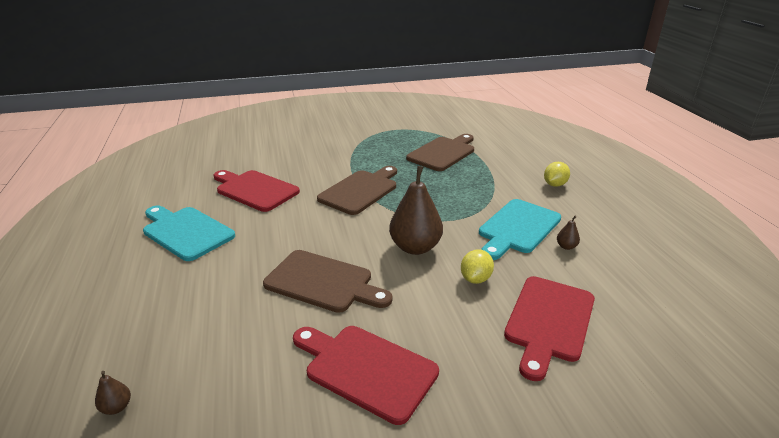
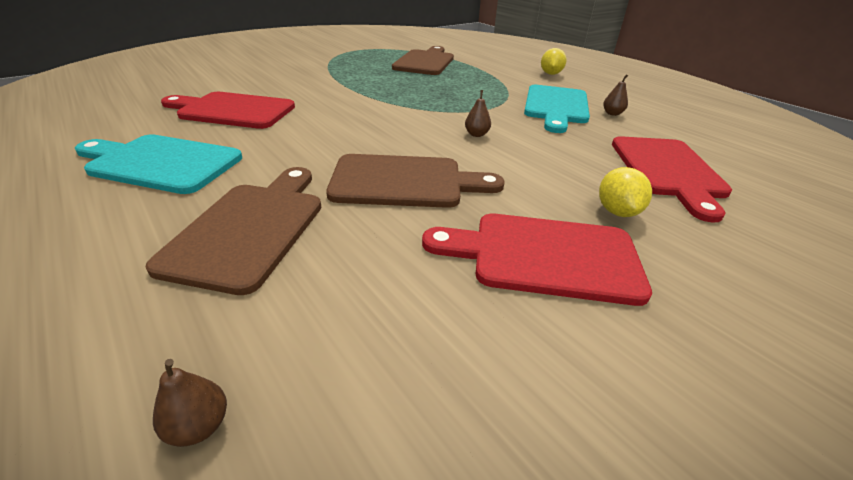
camera: 25 degrees left, 5 degrees up
brown cutting board [317,166,397,215] -> brown cutting board moved to [145,167,321,295]
brown pear [389,166,443,255] -> brown pear [465,90,491,137], size x0.42
yellow lemon [461,249,494,284] -> yellow lemon moved to [599,167,652,217]

